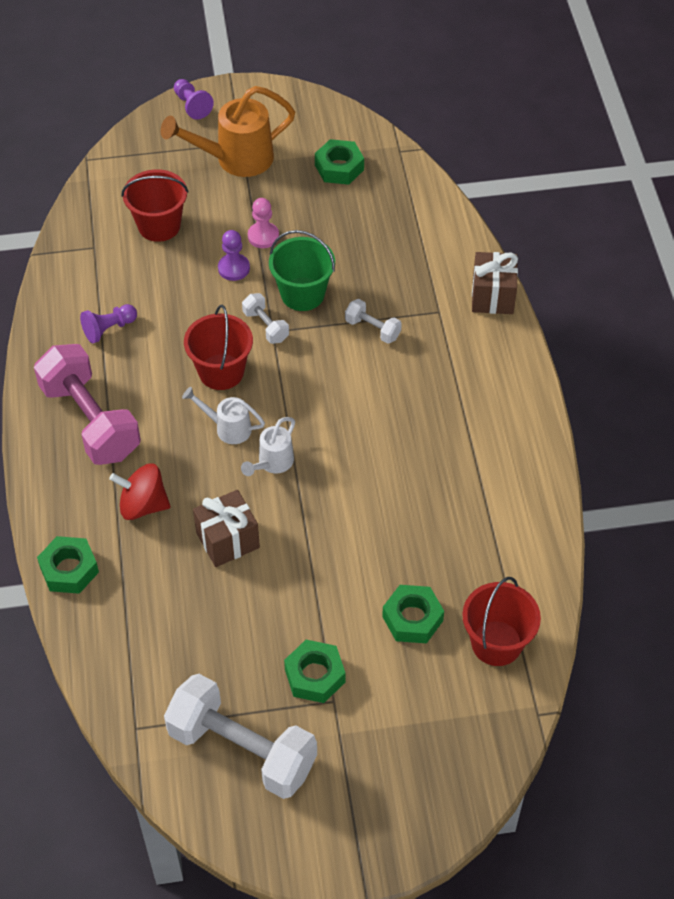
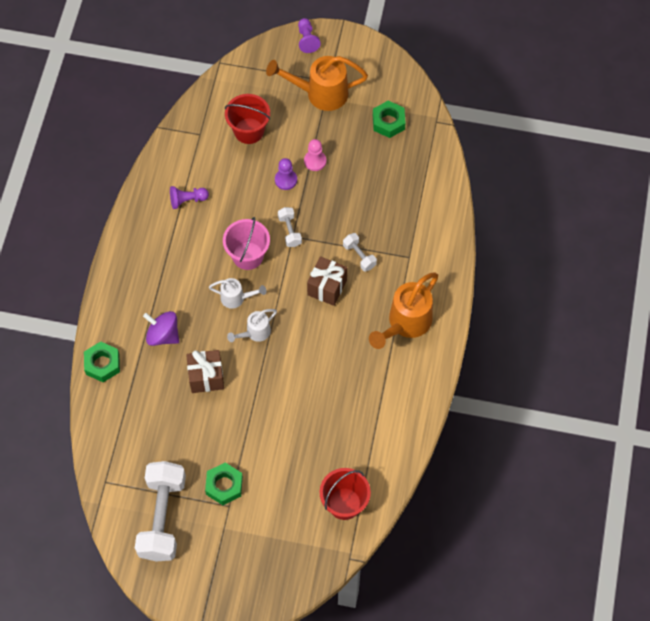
camera: 20 degrees right, 10 degrees up
pink dumbbell [34,344,141,465] -> none
red spinning top [109,463,170,520] -> purple spinning top [143,311,179,346]
white dumbbell [164,674,317,799] -> white dumbbell turned 45 degrees clockwise [135,461,186,562]
white watering can [182,387,265,444] -> white watering can turned 150 degrees clockwise [209,278,266,309]
red bucket [184,305,253,390] -> pink bucket [223,217,270,270]
green bucket [269,230,335,311] -> none
green nut [382,585,444,643] -> none
brown gift [472,252,518,314] -> brown gift moved to [307,256,347,306]
none -> orange watering can [369,272,438,349]

